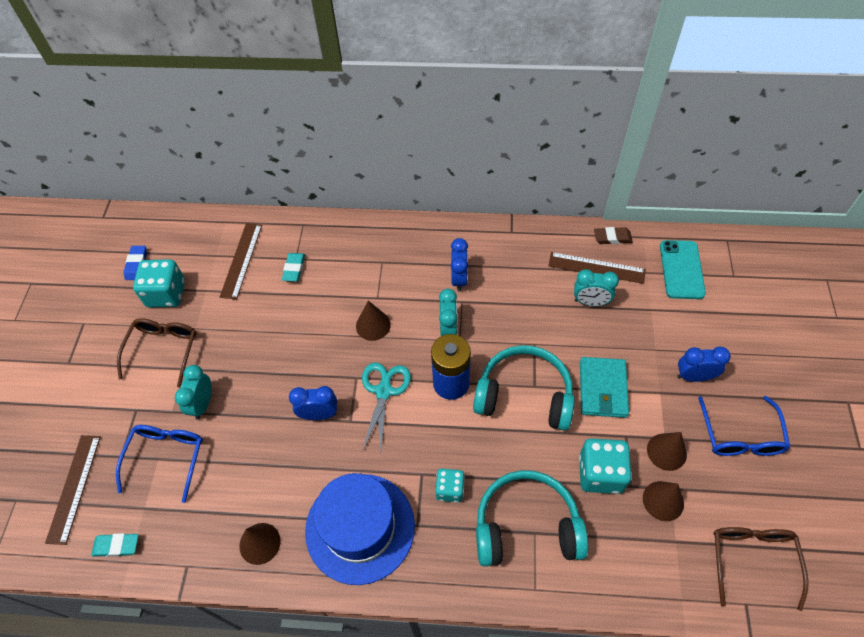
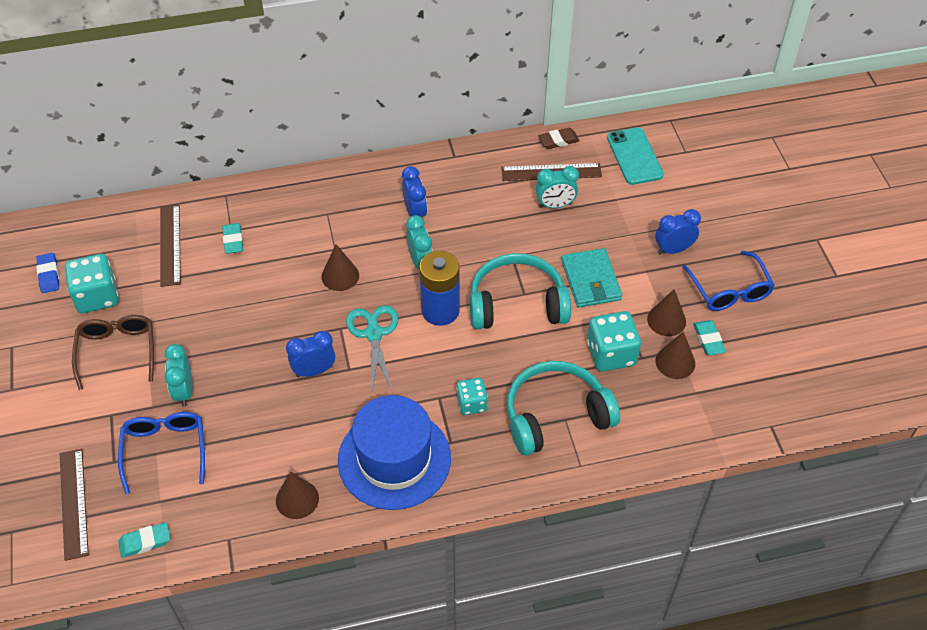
camera: 20 degrees left, 5 degrees down
brown glasses [714,527,809,611] -> none
none -> turquoise eraser [693,320,726,355]

